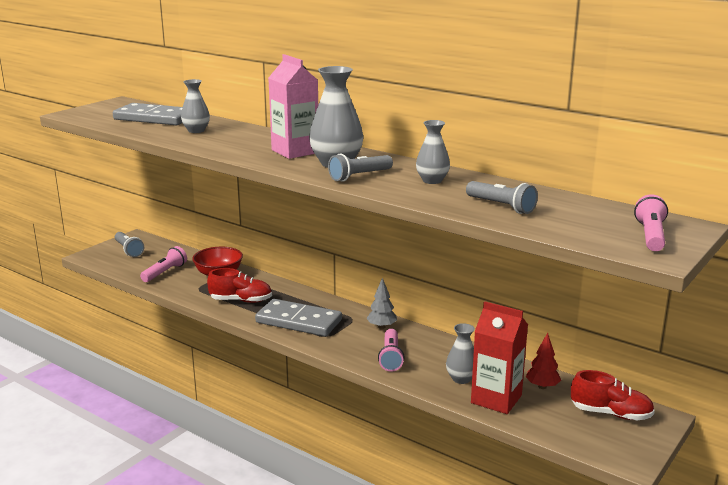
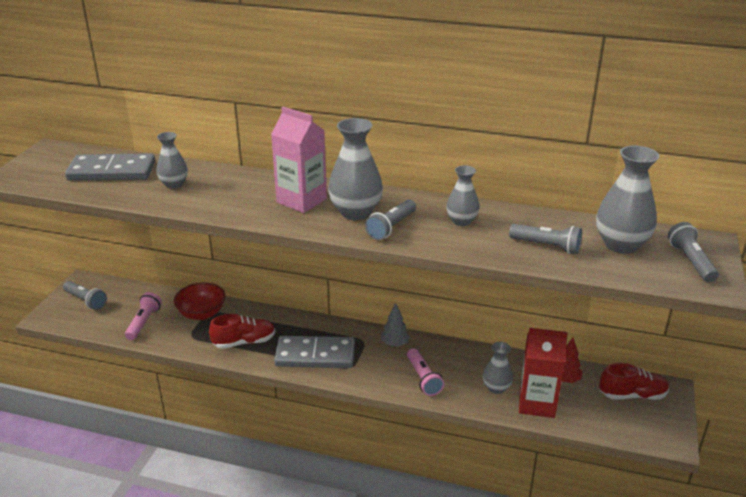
camera: 20 degrees left, 10 degrees up
pink flashlight [634,194,668,251] -> grey flashlight [667,222,719,282]
none -> grey vase [596,145,660,254]

